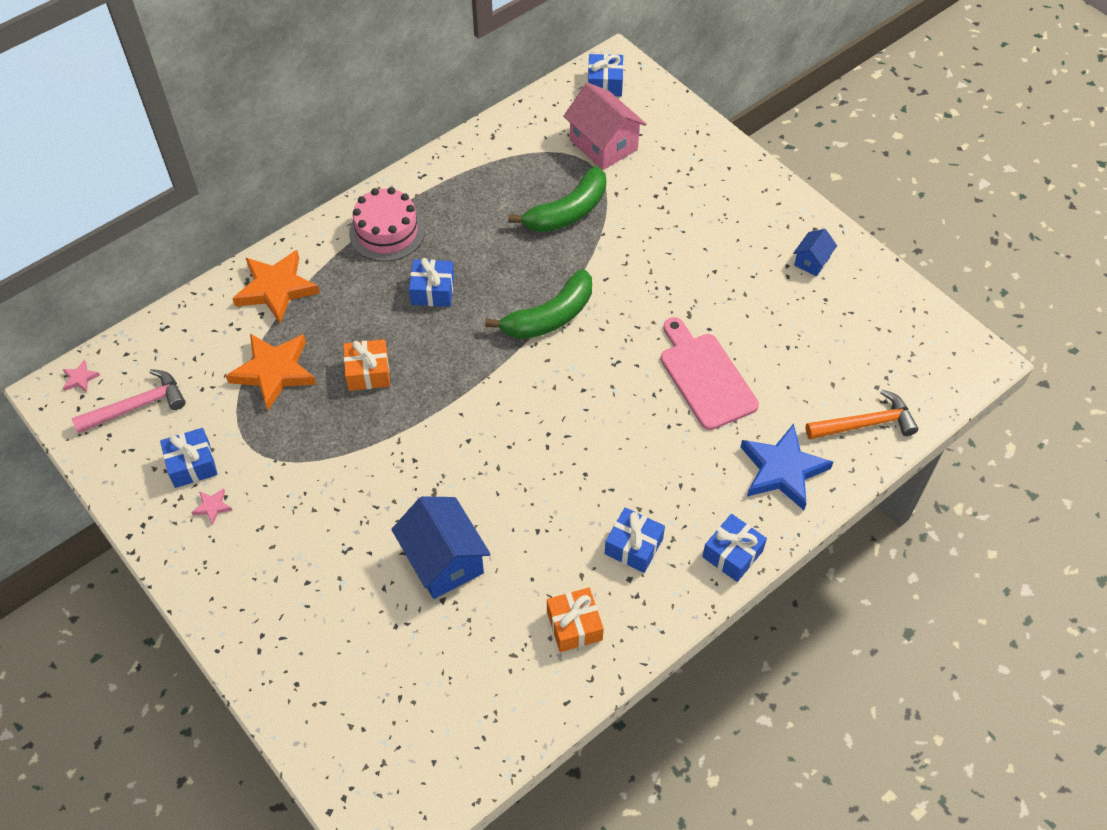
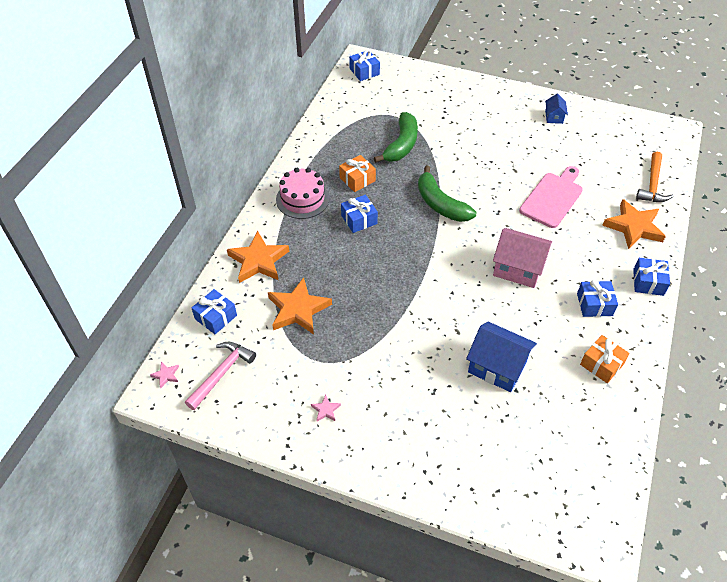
camera: 30 degrees left, 5 degrees down
blue gift [160,428,218,488] -> blue gift moved to [192,289,237,334]
orange gift [344,339,390,391] -> orange gift moved to [339,155,376,192]
green banana [485,269,592,339] -> green banana turned 120 degrees clockwise [418,166,476,222]
pink house [563,83,647,170] -> pink house moved to [493,228,552,288]
pink cutting board [660,317,759,430] -> pink cutting board turned 90 degrees clockwise [519,166,583,228]
blue star [740,423,833,510] -> orange star [602,199,666,249]
orange hammer [806,390,918,439] -> orange hammer turned 150 degrees clockwise [636,152,673,202]

